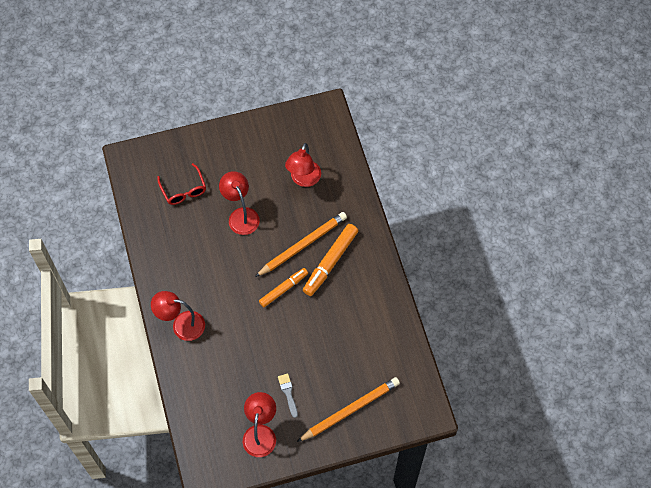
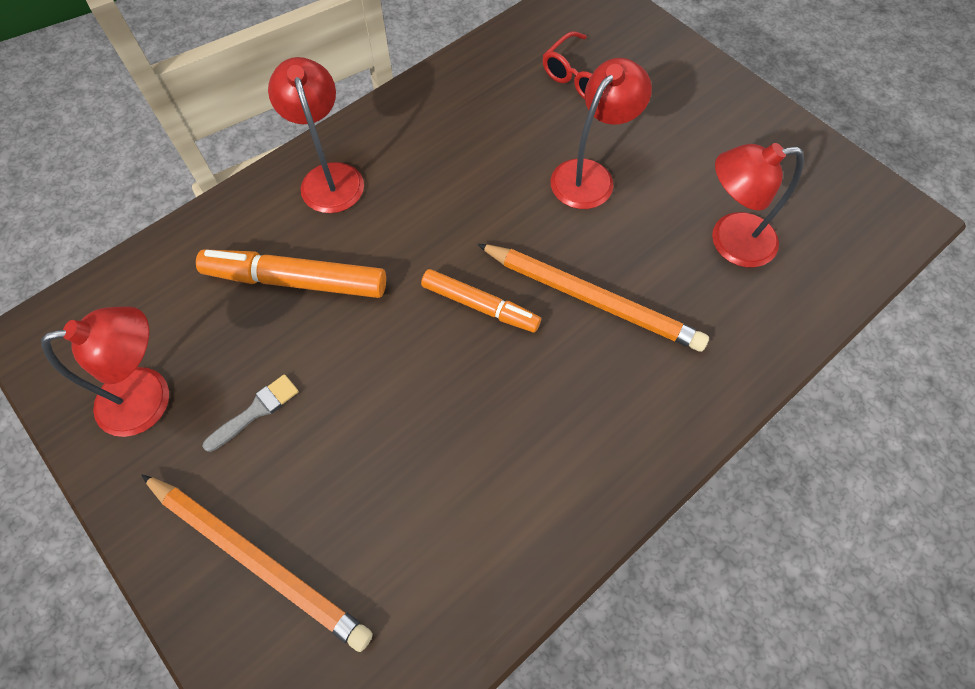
camera: 65 degrees right, 0 degrees up
orange marker [303,224,358,296] -> orange marker moved to [196,250,386,298]

